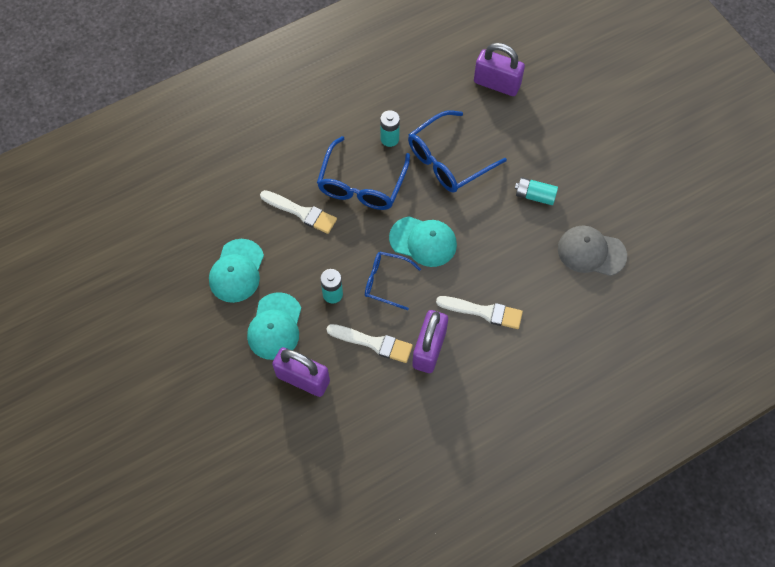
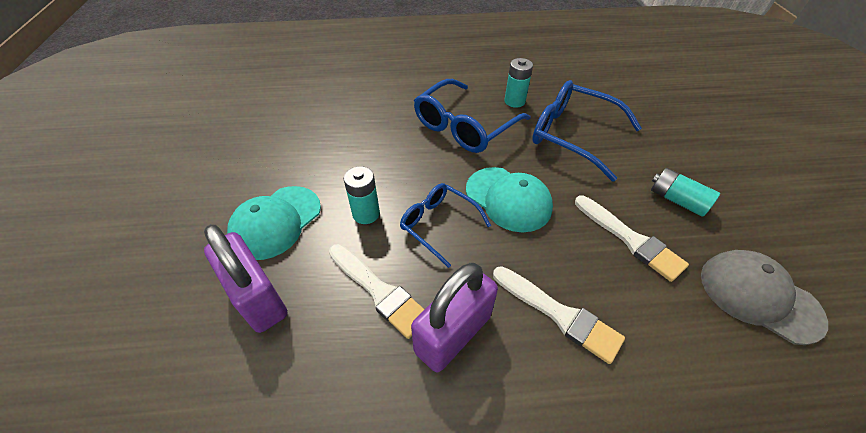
camera: 25 degrees right, 15 degrees down
turquoise cap [209,239,264,303] -> none
white brush [260,190,337,234] -> white brush moved to [575,196,689,282]
blue glasses [408,110,507,193] -> blue glasses turned 45 degrees clockwise [532,80,642,182]
purple padlock [474,43,525,96] -> none

